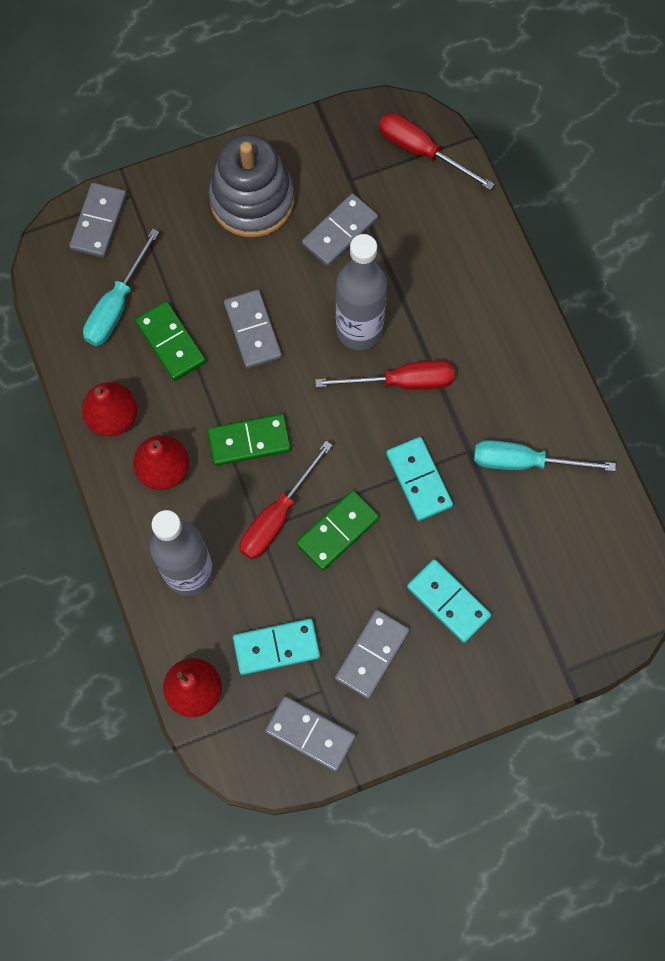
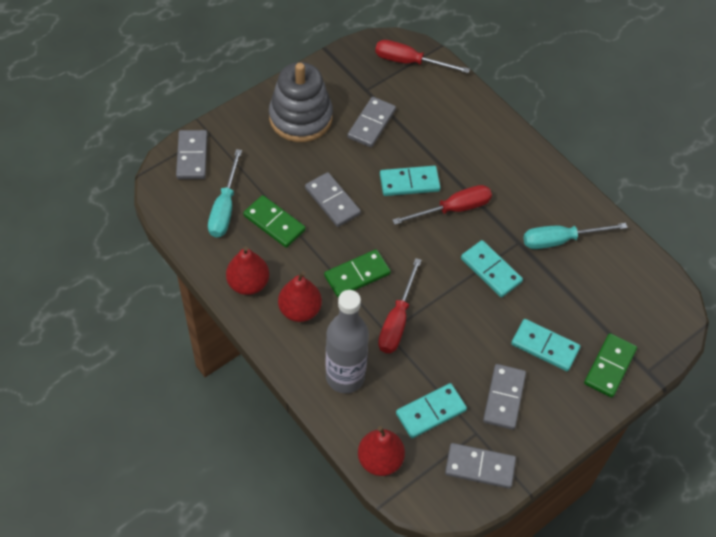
camera: 20 degrees left, 15 degrees down
green domino [296,490,379,571] -> green domino moved to [584,333,637,398]
grey bottle [336,234,387,350] -> turquoise domino [380,166,441,196]

